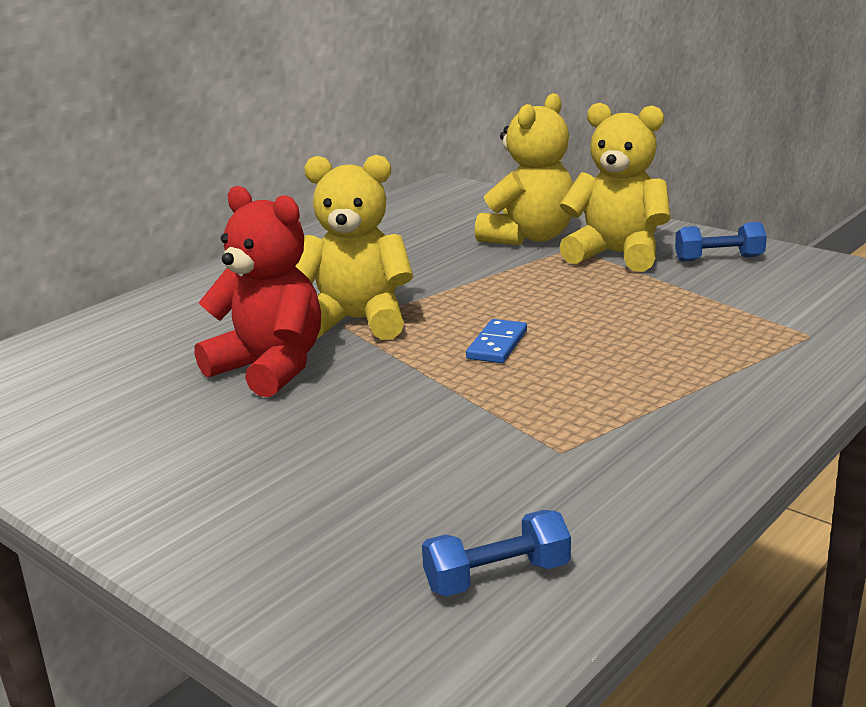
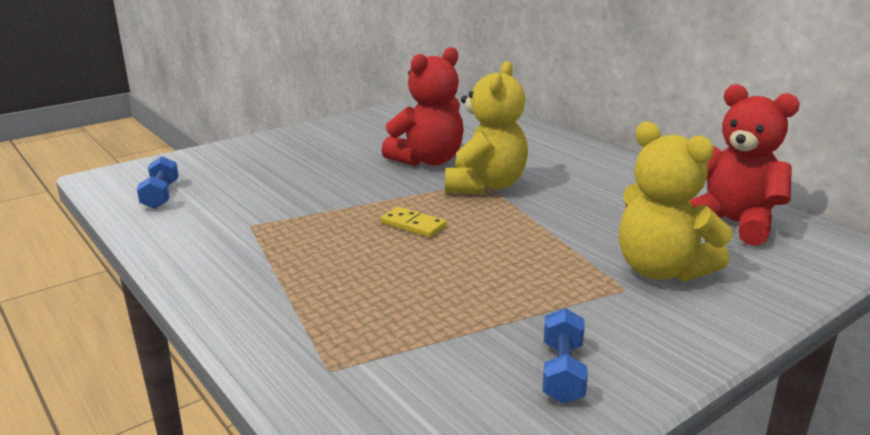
camera: 100 degrees right, 0 degrees up
blue domino [466,319,527,363] -> yellow domino [381,207,447,238]
yellow teddy bear [559,103,671,272] -> none
none -> red teddy bear [689,84,800,246]

